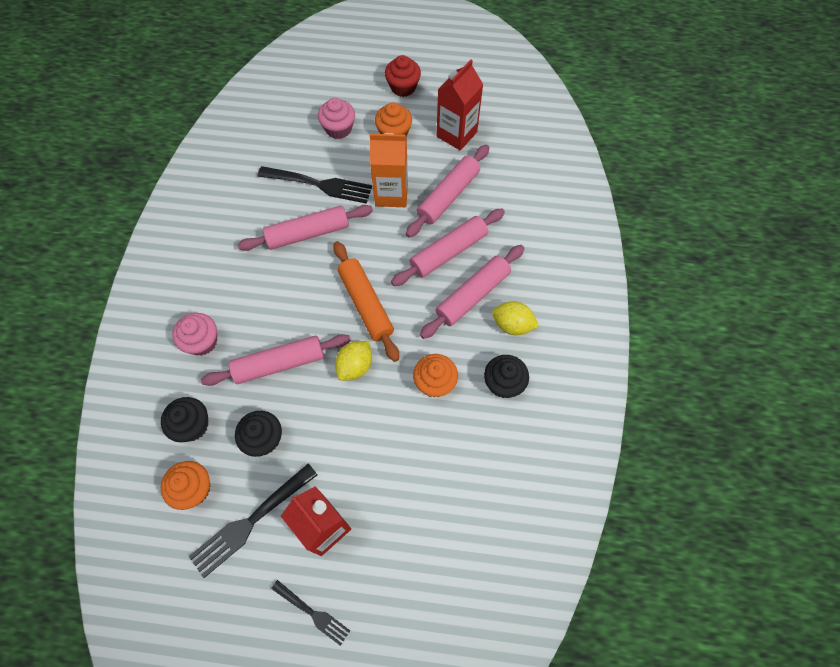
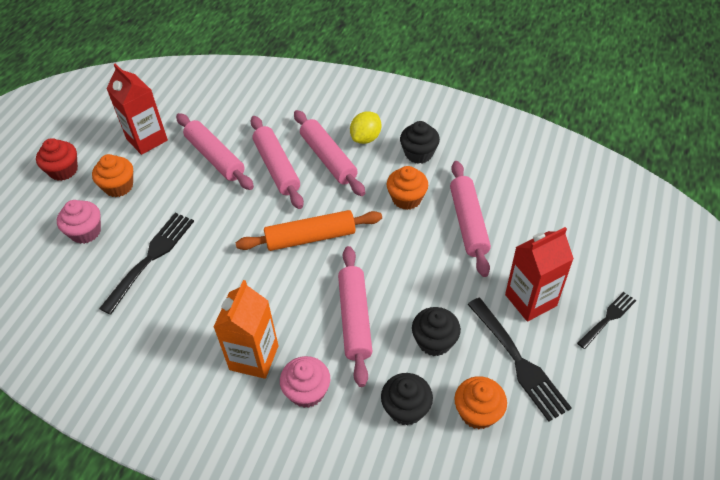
camera: 75 degrees left, 15 degrees down
pink rolling pin [237,205,373,251] -> pink rolling pin moved to [450,161,491,277]
yellow lemon [335,341,372,381] -> none
orange carton [370,133,408,207] -> orange carton moved to [214,280,279,379]

